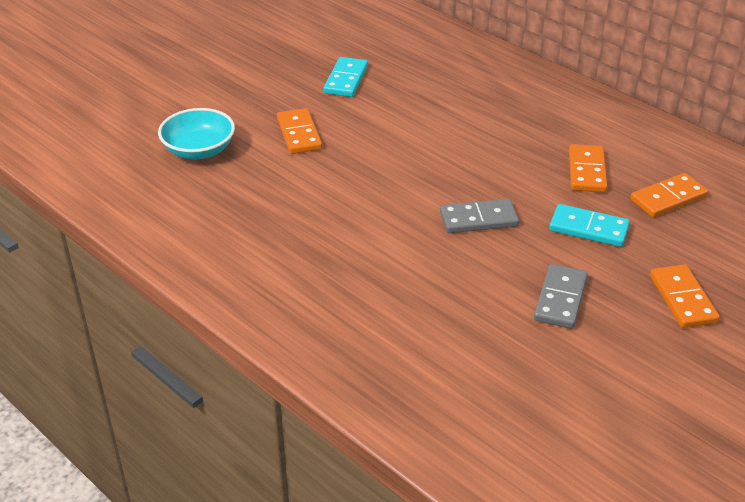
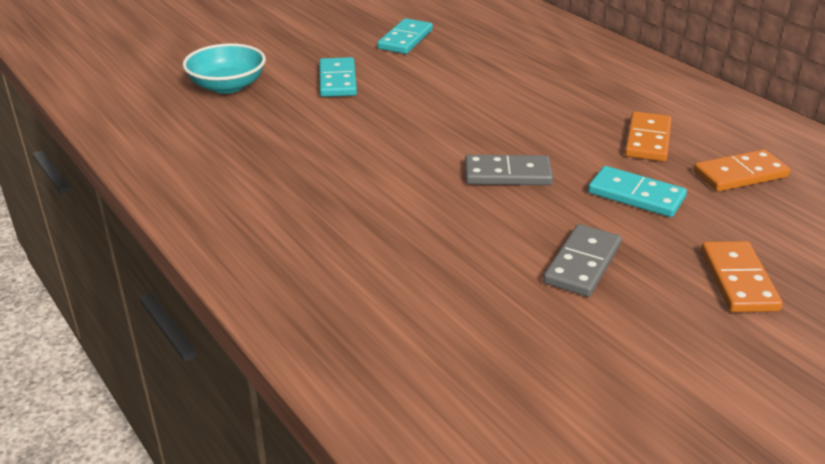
camera: 10 degrees right, 5 degrees down
orange domino [277,108,322,154] -> turquoise domino [319,57,357,97]

